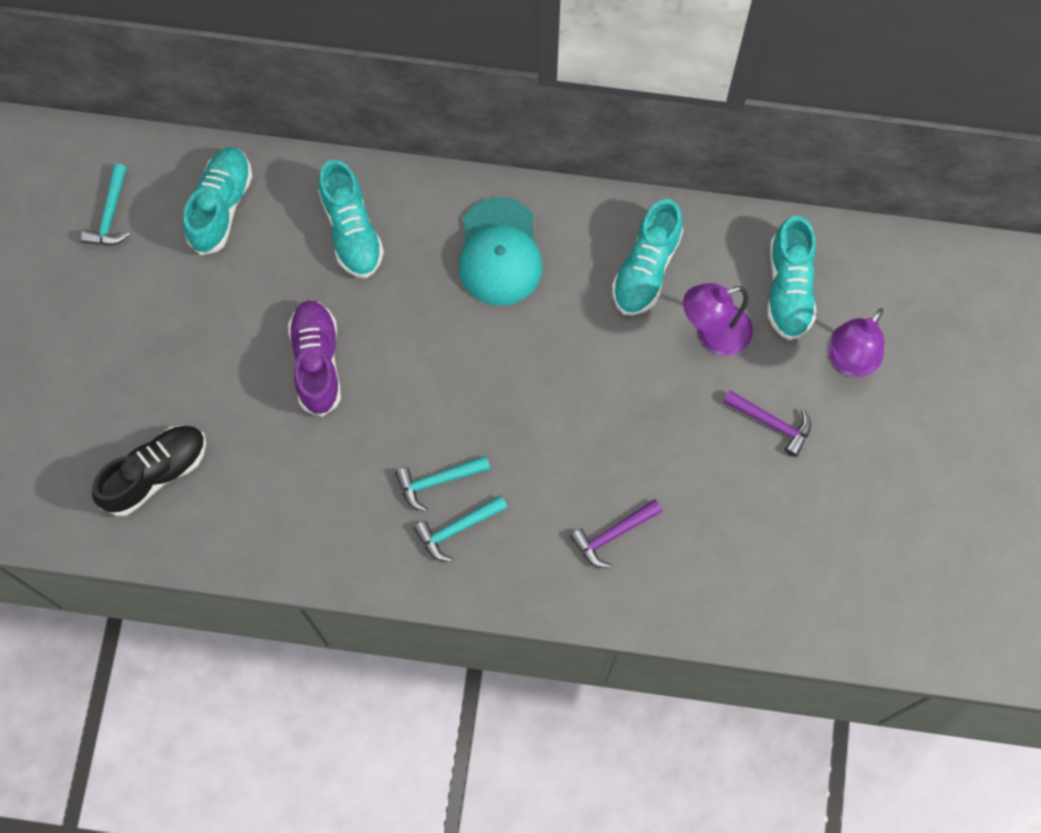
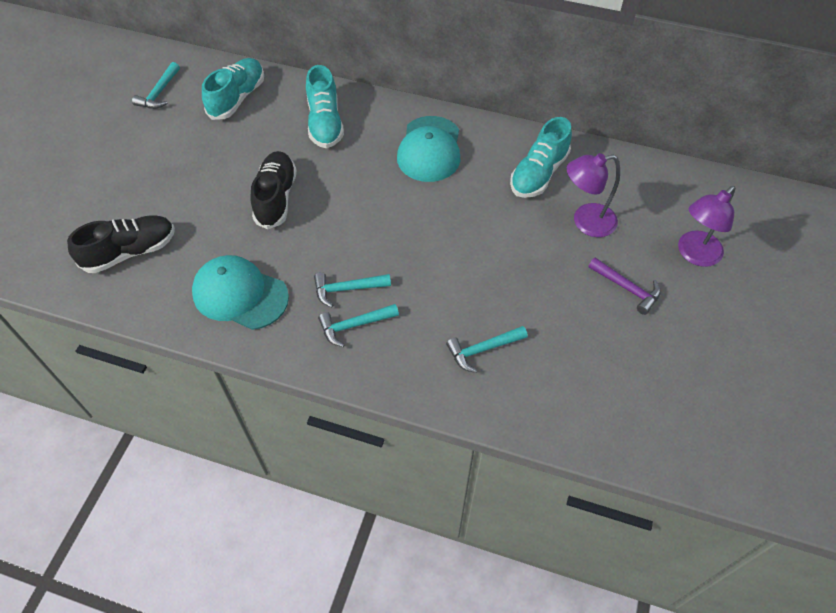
camera: 10 degrees right, 15 degrees down
purple shoe [288,300,341,417] -> black shoe [250,151,297,229]
purple hammer [570,499,662,568] -> turquoise hammer [446,326,528,373]
turquoise shoe [767,216,816,340] -> none
none -> turquoise cap [192,255,289,330]

